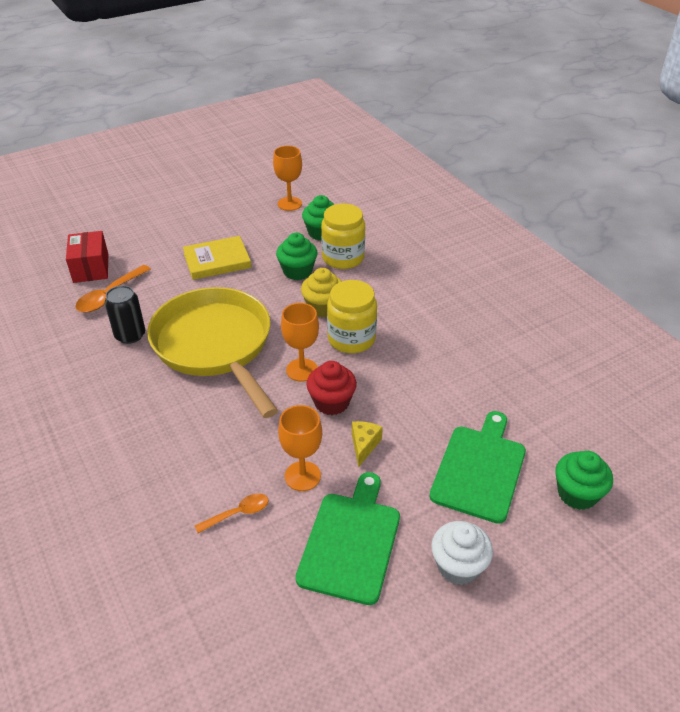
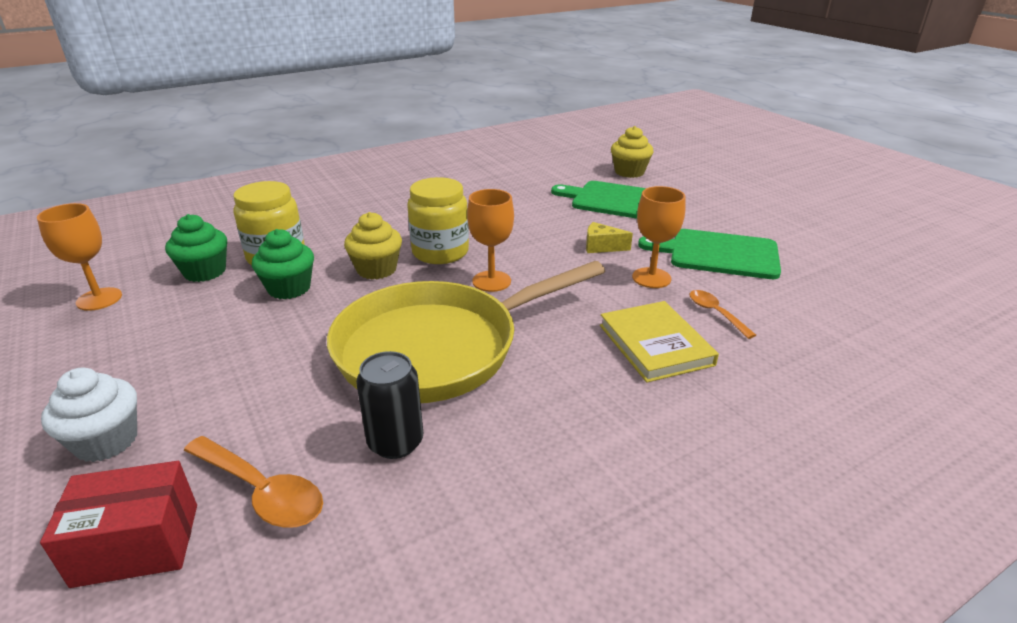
camera: 90 degrees left, 10 degrees down
yellow book [183,236,251,280] -> yellow book moved to [600,301,719,383]
red cupcake [306,361,357,415] -> none
white cupcake [431,521,493,585] -> white cupcake moved to [41,368,137,462]
green cupcake [555,451,613,510] -> yellow cupcake [611,126,653,178]

